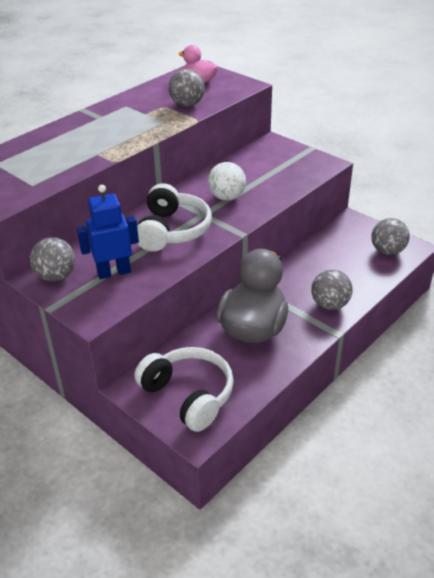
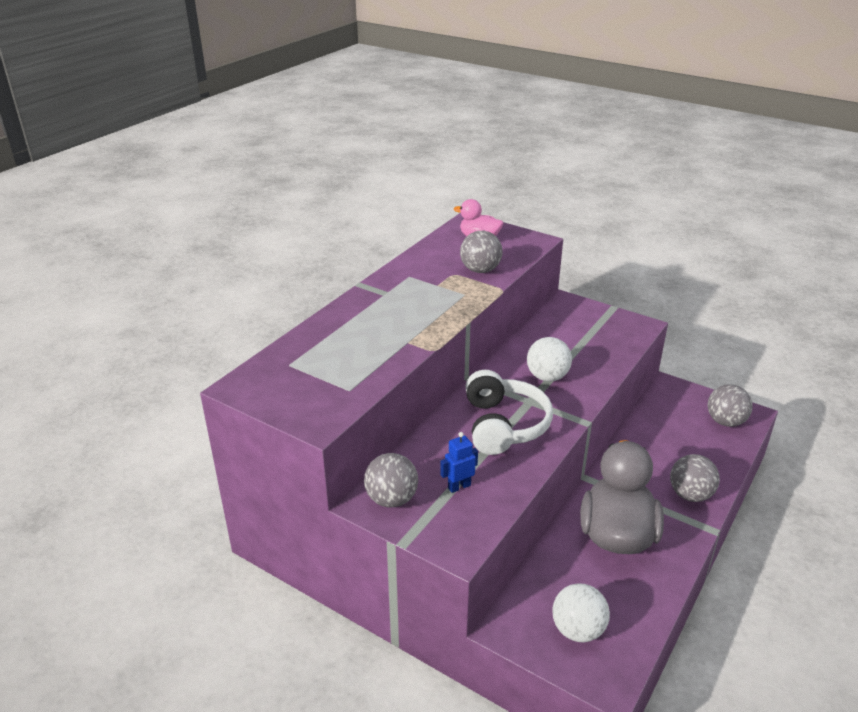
camera: 10 degrees left, 5 degrees down
blue robot [77,185,139,279] -> blue robot [440,432,478,493], size x0.58
white headphones [134,347,234,432] -> white ball [552,583,610,642]

